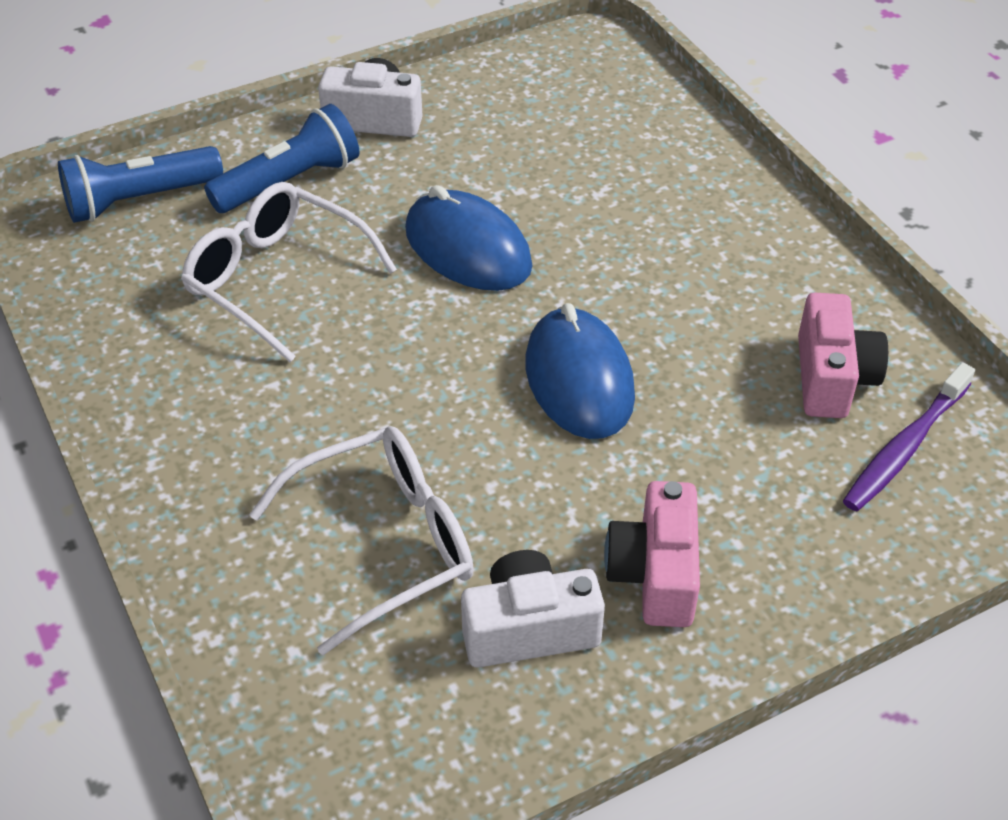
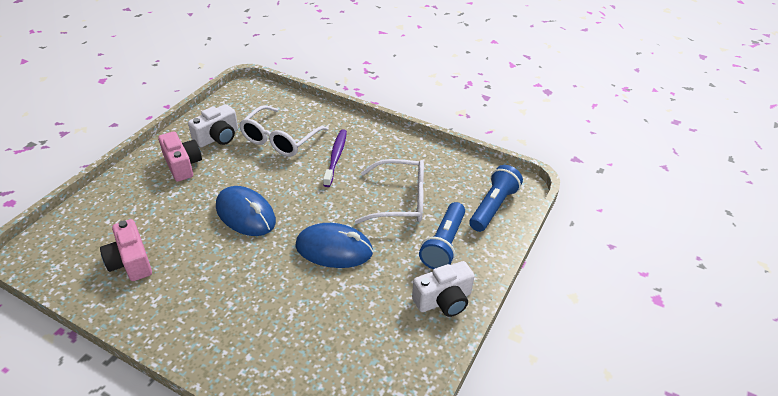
camera: 145 degrees right, 5 degrees down
purple toothbrush [843,362,975,511] -> purple toothbrush moved to [323,129,347,187]

